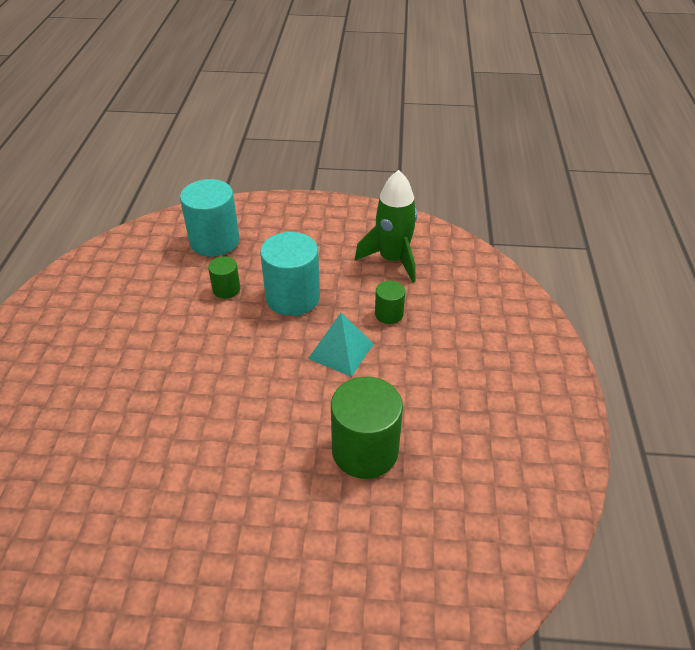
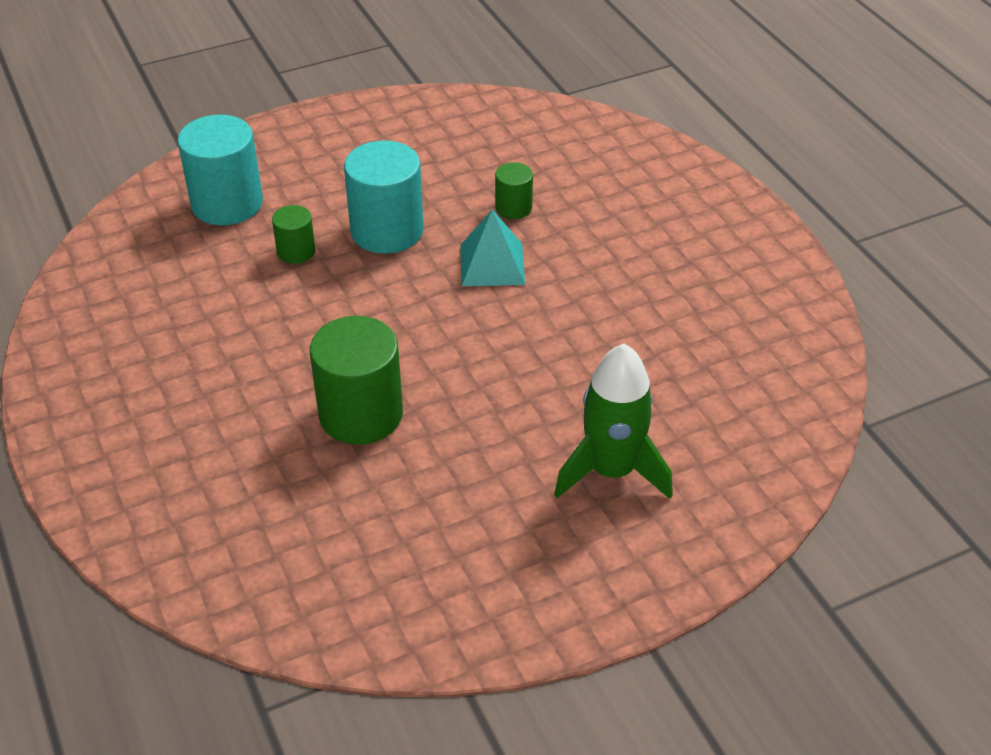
camera: 30 degrees left, 0 degrees up
green cylinder [331,377,403,479] -> green cylinder moved to [310,316,403,445]
green rocket [355,170,417,283] -> green rocket moved to [554,344,673,499]

